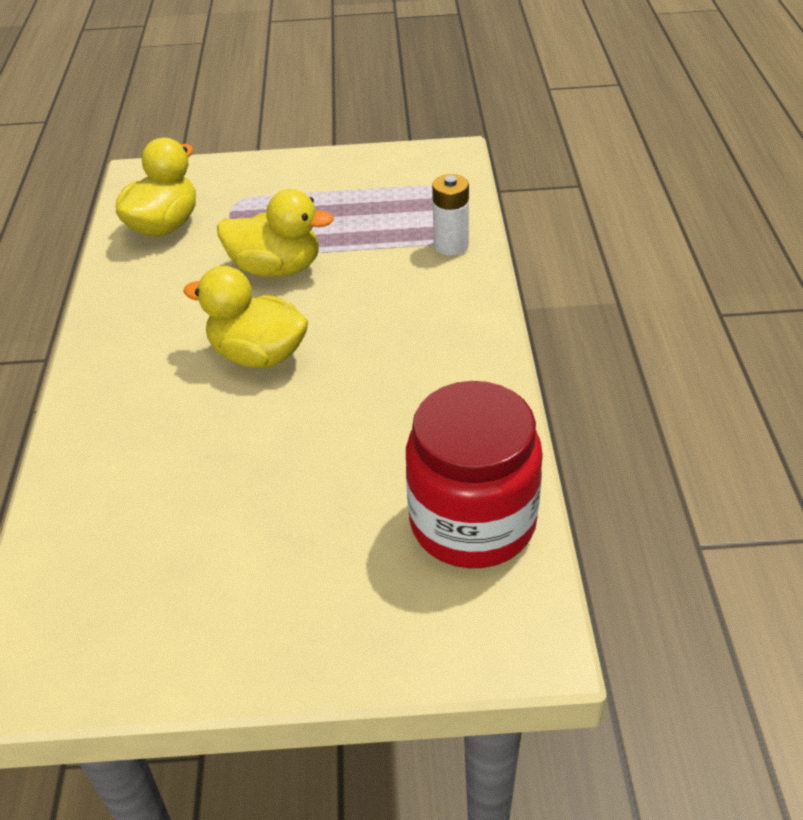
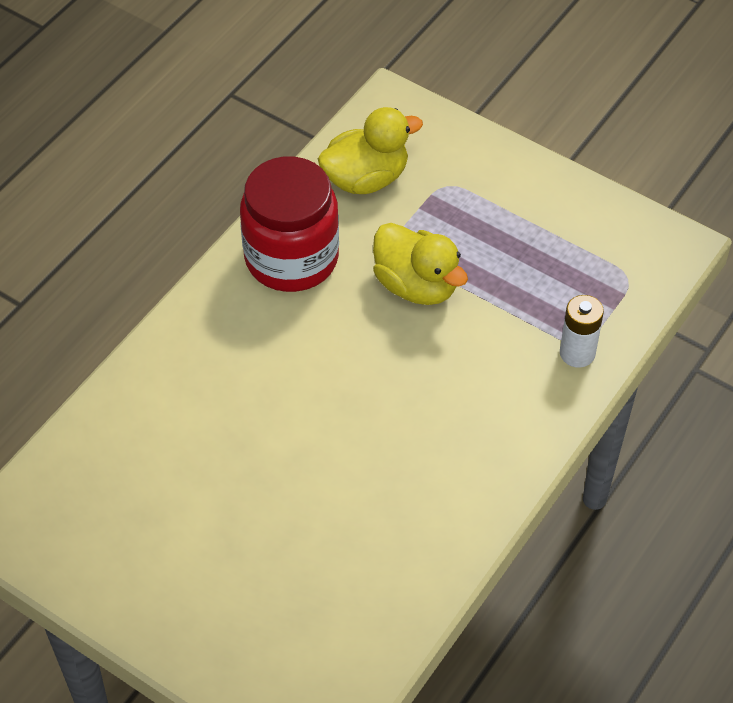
camera: 35 degrees right, 10 degrees up
yellow duck [183,266,308,368] -> none
red jar [406,381,543,568] -> red jar moved to [240,156,339,292]

